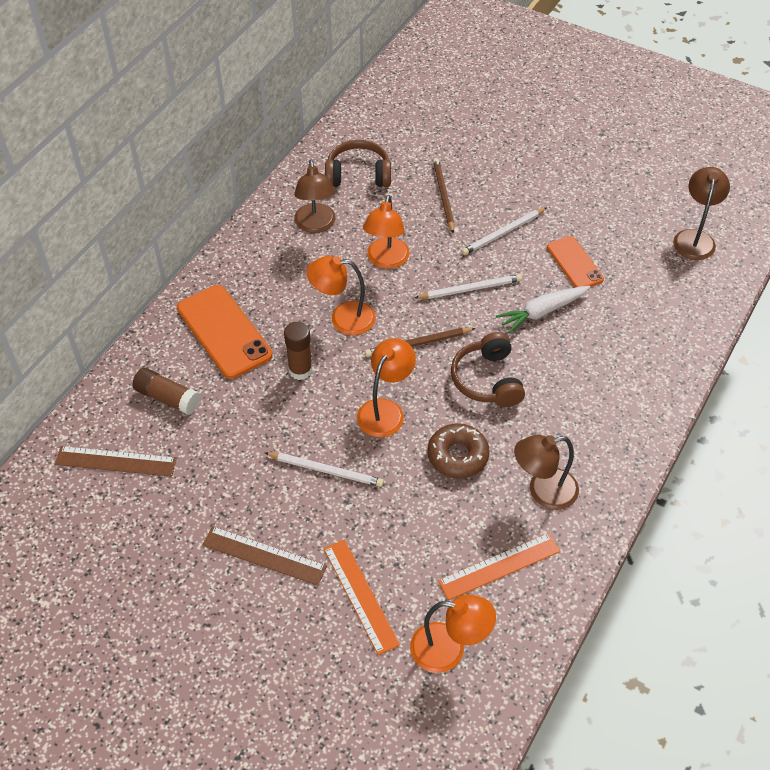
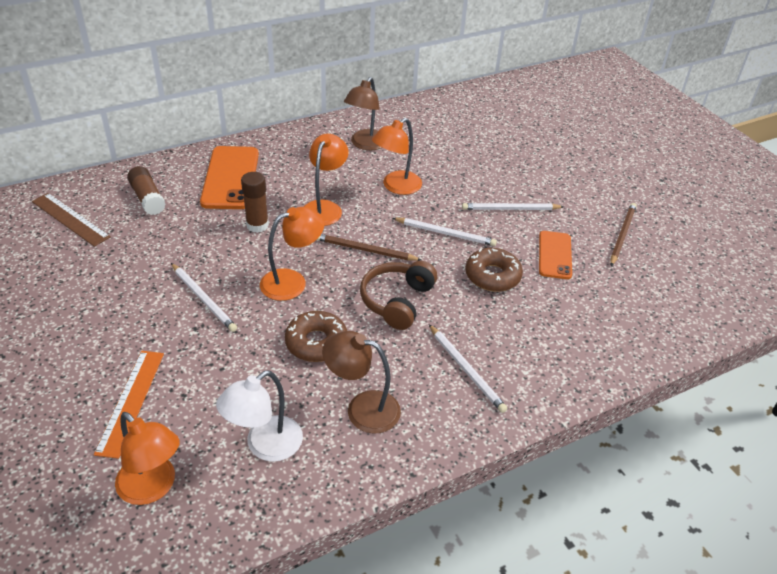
camera: 30 degrees right, 10 degrees down
brown ruler [203,526,327,586] -> none
orange lamp [306,256,376,335] -> orange lamp turned 75 degrees clockwise [304,134,348,226]
brown headphones [325,140,391,187] -> none
brown pencil [433,158,454,234] -> brown pencil moved to [611,203,637,266]
orange ruler [438,533,561,600] -> white lamp [216,370,303,462]
white carrot [496,286,590,334] -> brown donut [465,248,523,292]
brown lamp [673,167,730,260] -> none
none -> white pencil [429,325,507,413]

